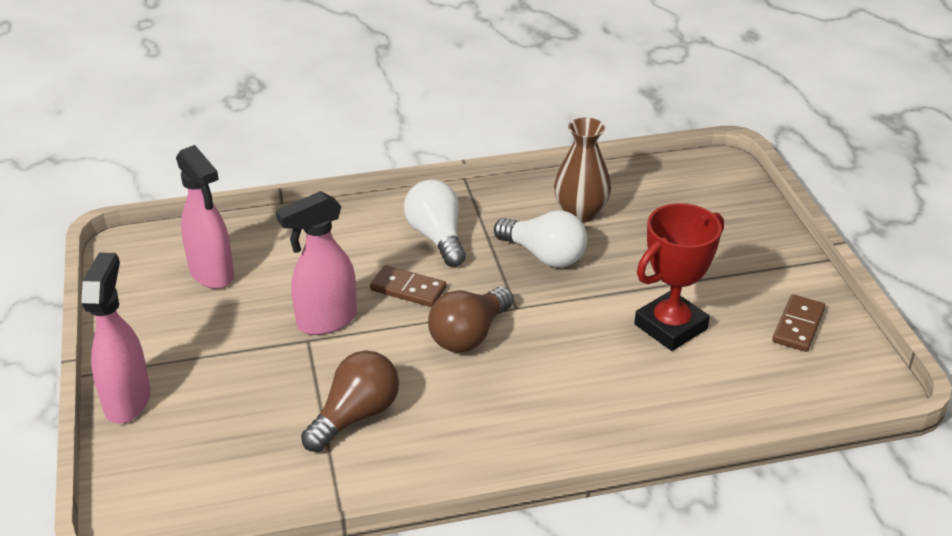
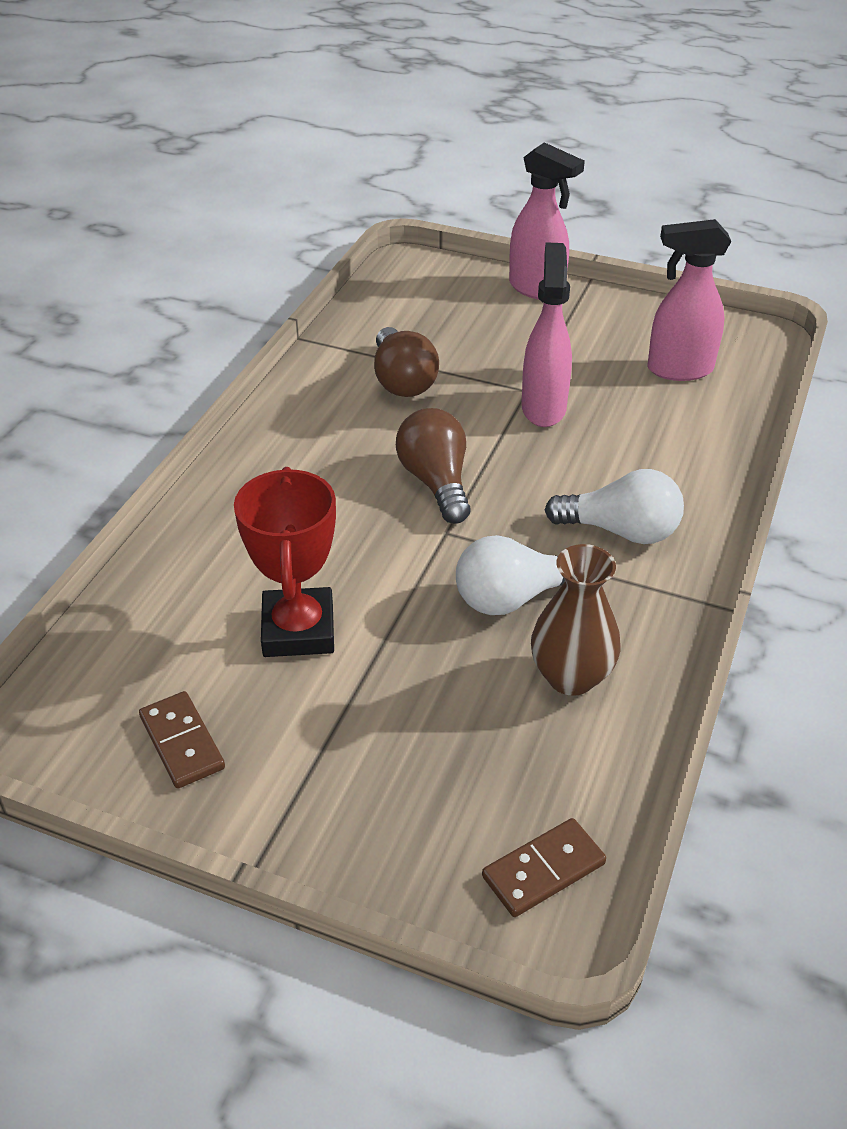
camera: 125 degrees right, 5 degrees up
brown domino [370,265,446,307] -> brown domino moved to [482,818,606,917]

